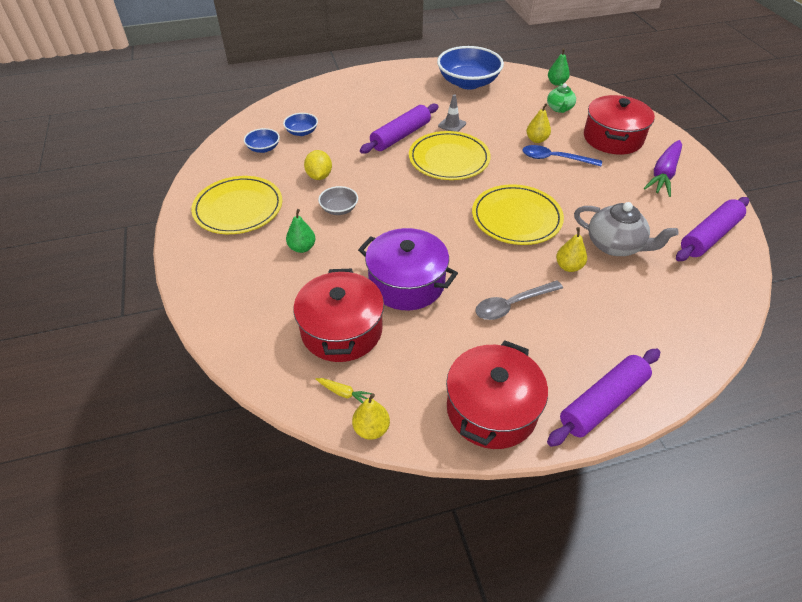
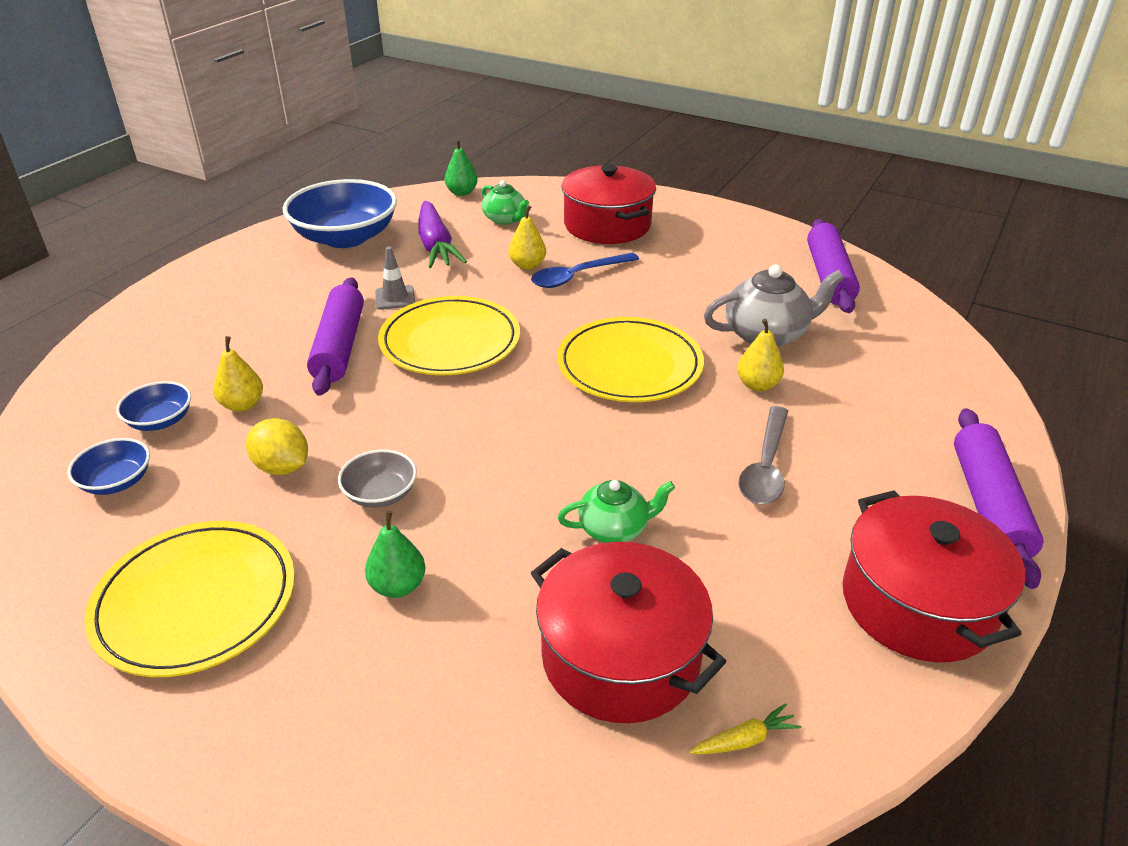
camera: 45 degrees left, 10 degrees down
yellow pear [352,393,390,440] -> yellow pear moved to [213,336,263,412]
purple pot [358,228,458,310] -> green teapot [558,480,675,543]
purple carrot [644,140,682,197] -> purple carrot moved to [418,201,467,268]

